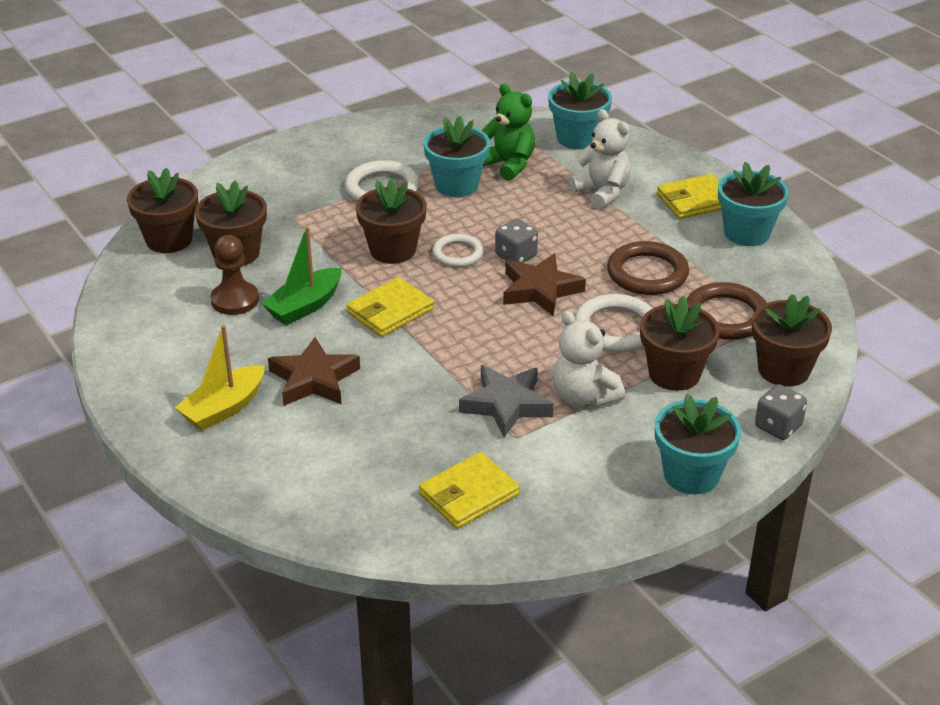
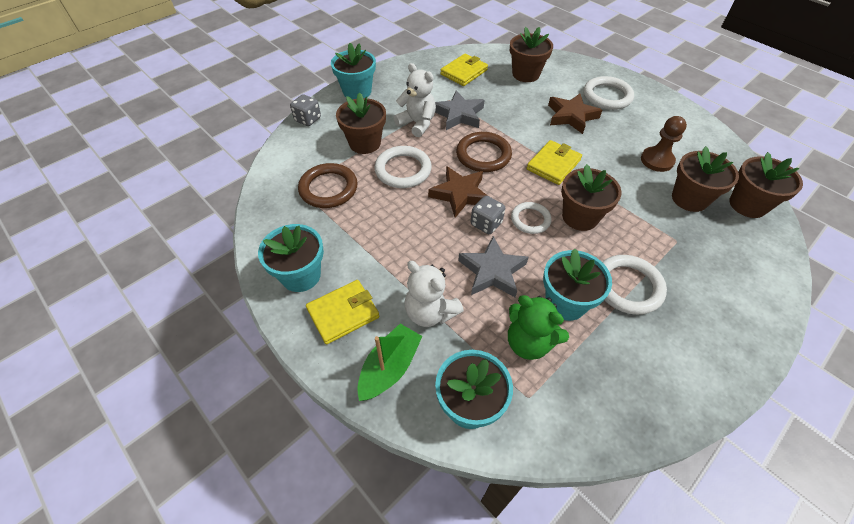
camera: 170 degrees right, 15 degrees up
yellow boat [175,325,265,431] -> white ring [583,76,634,110]
green boat [261,226,341,325] -> green boat moved to [357,324,422,401]
brown ring [607,241,689,295] -> brown ring moved to [456,132,512,172]
brown flower pot [752,294,832,387] -> brown flower pot moved to [510,27,553,82]
none -> grey star [458,236,528,297]

